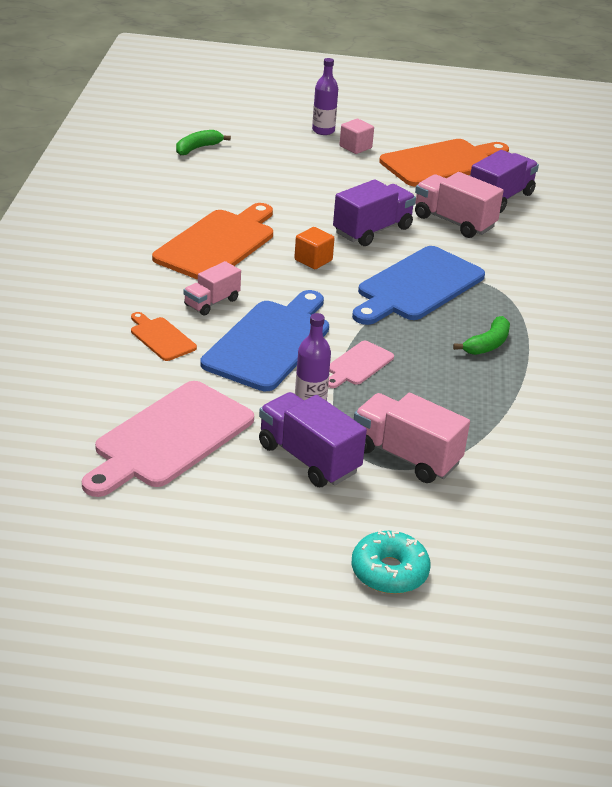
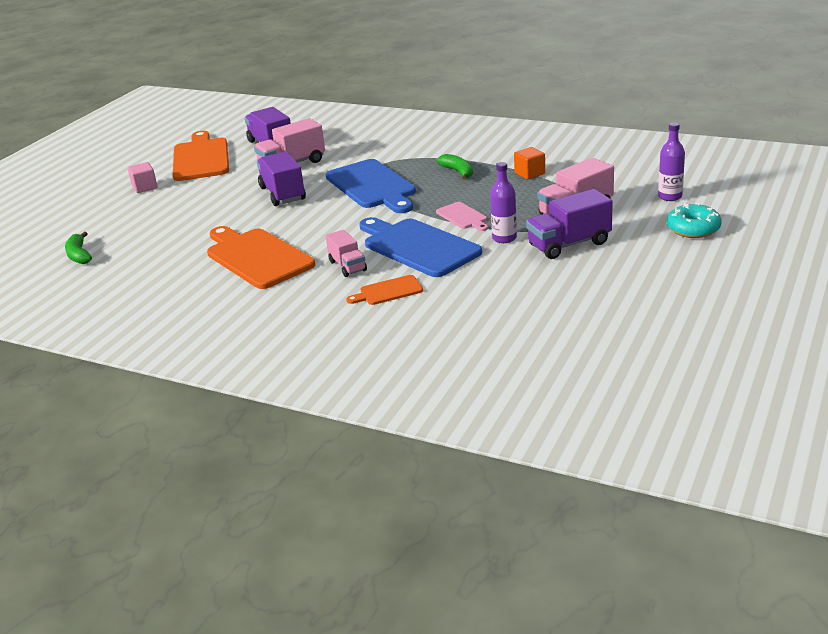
camera: 65 degrees left, 5 degrees down
pink cutting board [82,381,254,497] -> none
orange cube [294,227,335,269] -> orange cube moved to [514,147,545,180]
purple bottle [312,58,338,135] -> purple bottle moved to [658,122,685,201]

